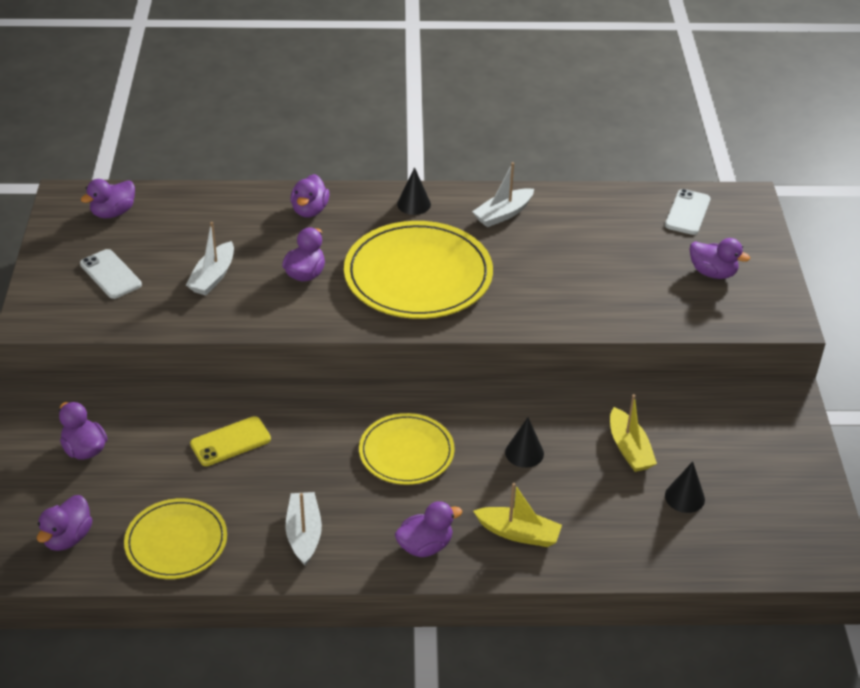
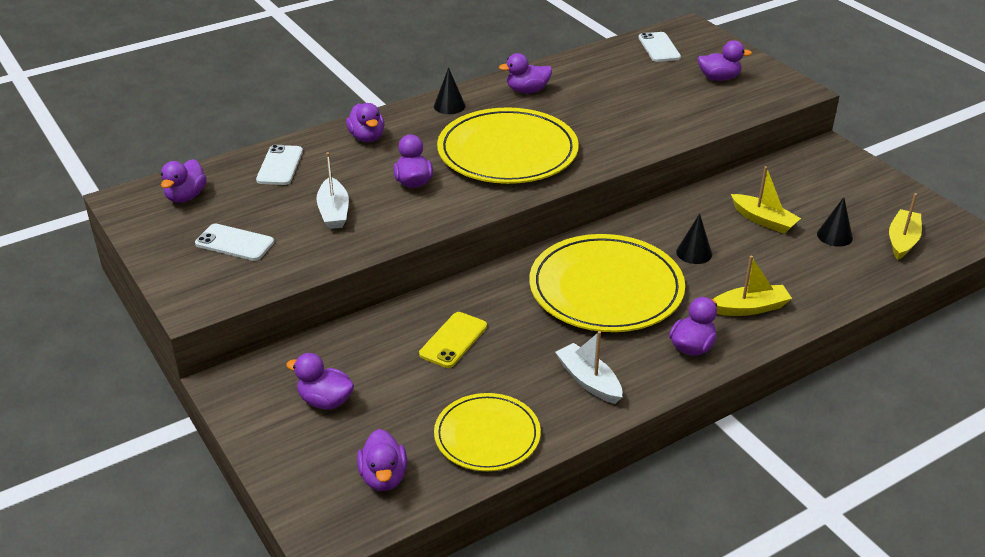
camera: 30 degrees left, 5 degrees down
yellow plate [359,413,455,485] -> yellow plate [529,234,685,332], size x1.69
white boat [472,162,534,227] -> purple duck [499,53,552,93]
none -> white phone [256,145,303,185]
none -> yellow boat [889,193,922,260]

